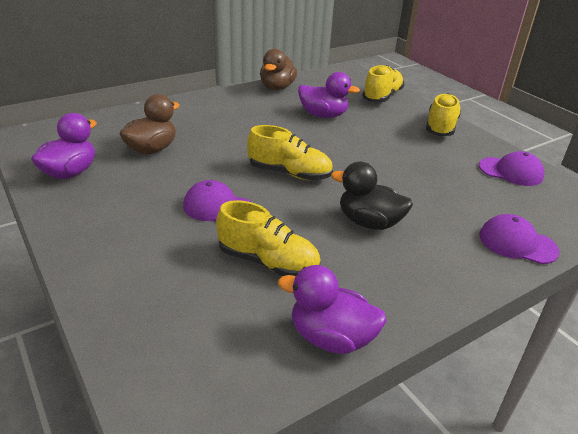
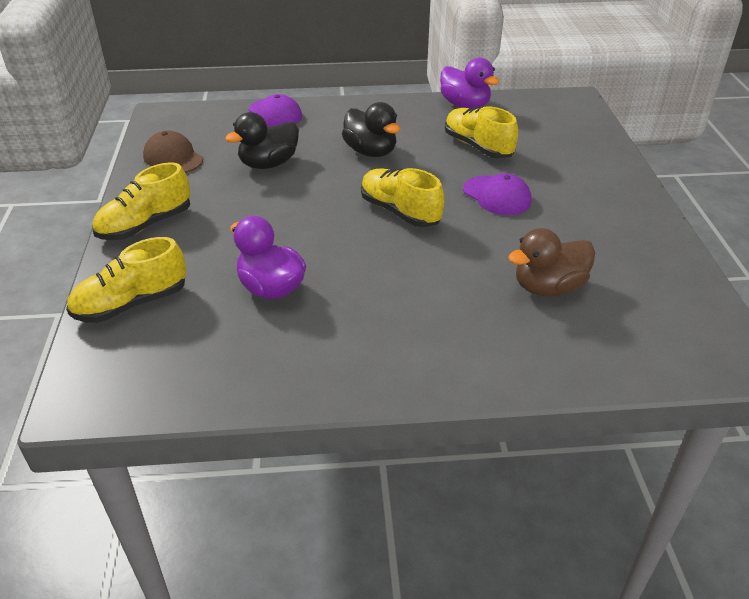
camera: 150 degrees left, 5 degrees up
purple duck [31,113,97,179] -> none
brown duck [260,49,297,90] -> none
purple cap [479,151,545,186] -> brown cap [143,130,203,173]
none -> black duck [225,112,299,169]

